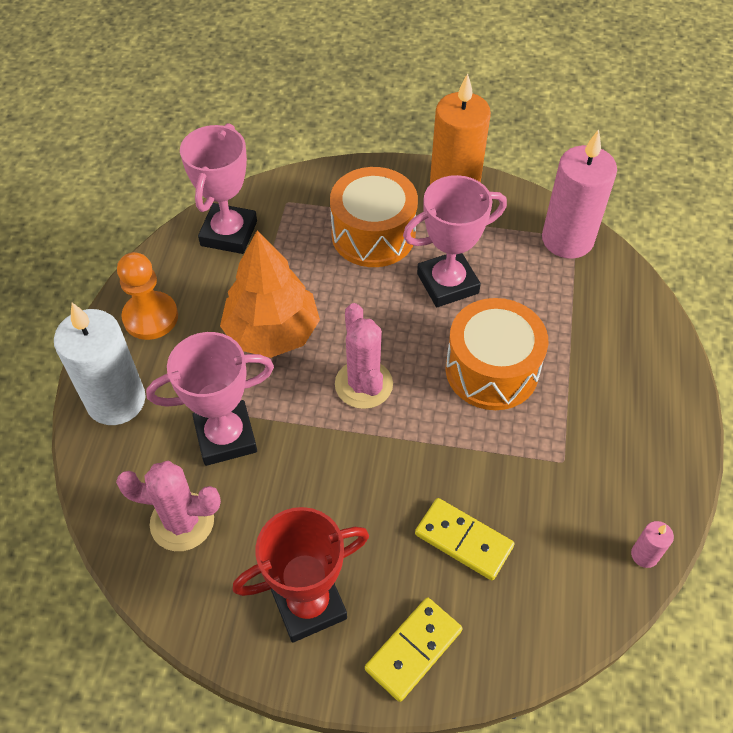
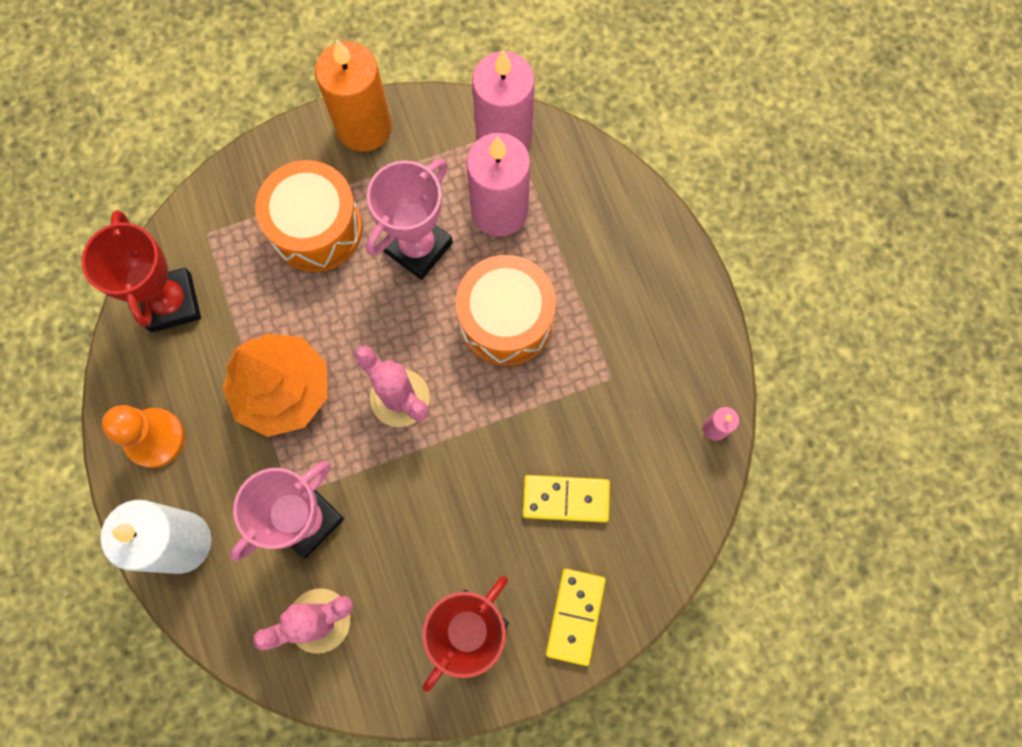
camera: 30 degrees left, 20 degrees up
pink trophy [180,123,257,254] -> red trophy [81,210,201,332]
none -> pink candle [466,133,530,236]

